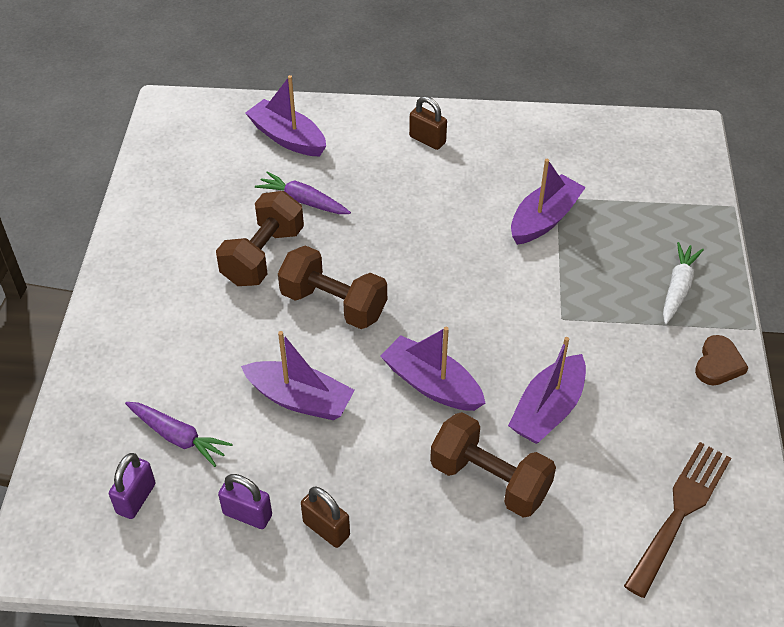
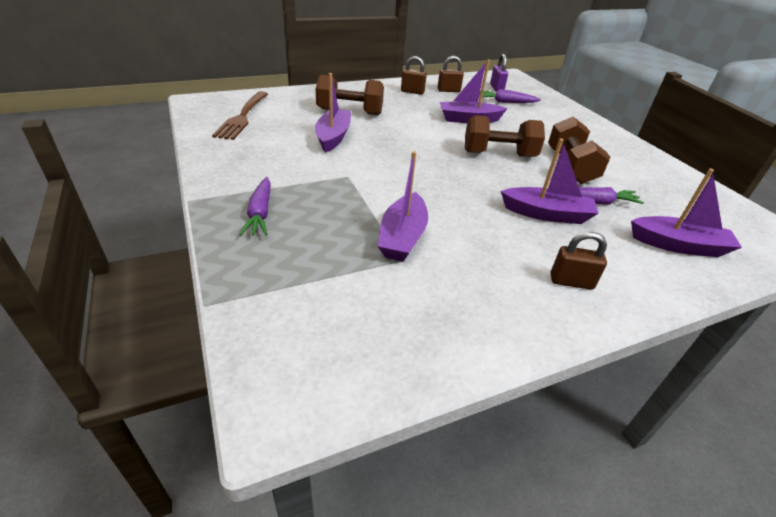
camera: 150 degrees right, 10 degrees down
purple padlock [218,474,272,529] -> brown padlock [438,56,464,92]
purple boat [380,327,485,411] -> purple boat moved to [501,138,599,224]
white carrot [663,242,704,324] -> purple carrot [239,177,271,236]
brown heart [695,335,749,385] -> none

